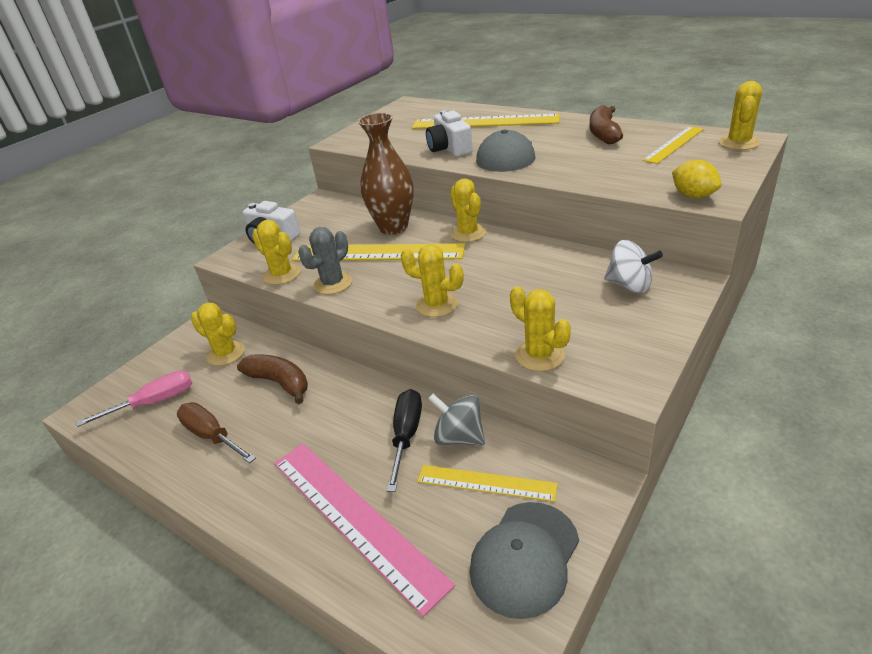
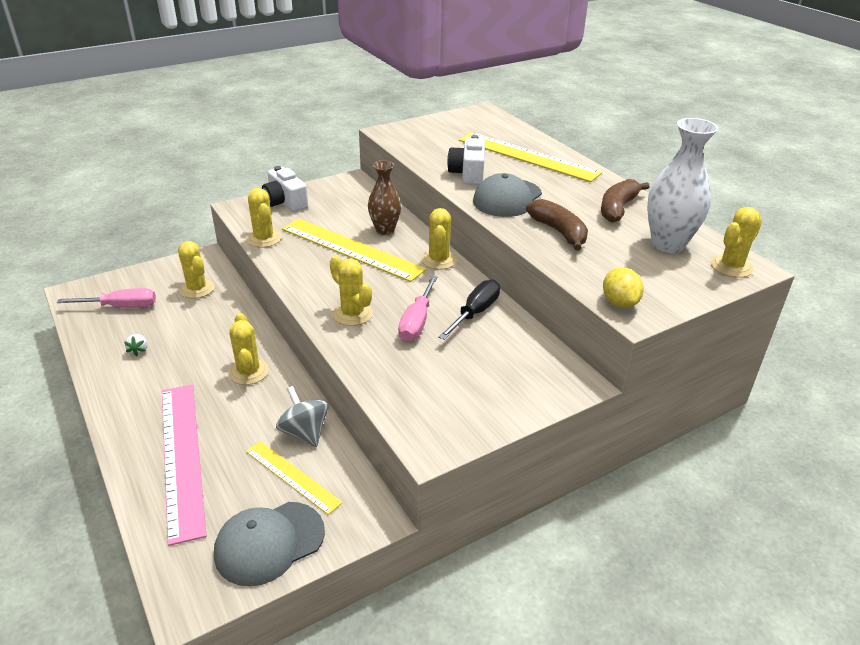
camera: 20 degrees right, 0 degrees up
brown screwdriver [177,402,256,463] -> white strawberry [124,334,147,356]
brown banana [237,355,308,404] -> brown banana moved to [526,199,588,251]
grey cactus [298,227,352,295] -> none
brown vase [358,113,414,235] -> brown vase [368,160,401,235], size x0.66
black screwdriver [387,389,422,492] -> black screwdriver moved to [438,279,500,340]
yellow cactus [510,286,571,371] -> yellow cactus moved to [229,313,269,385]
white spinning top [604,240,663,293] -> none
yellow ruler [642,126,704,164] -> white vase [647,118,718,253]
none -> pink screwdriver [398,276,437,342]

